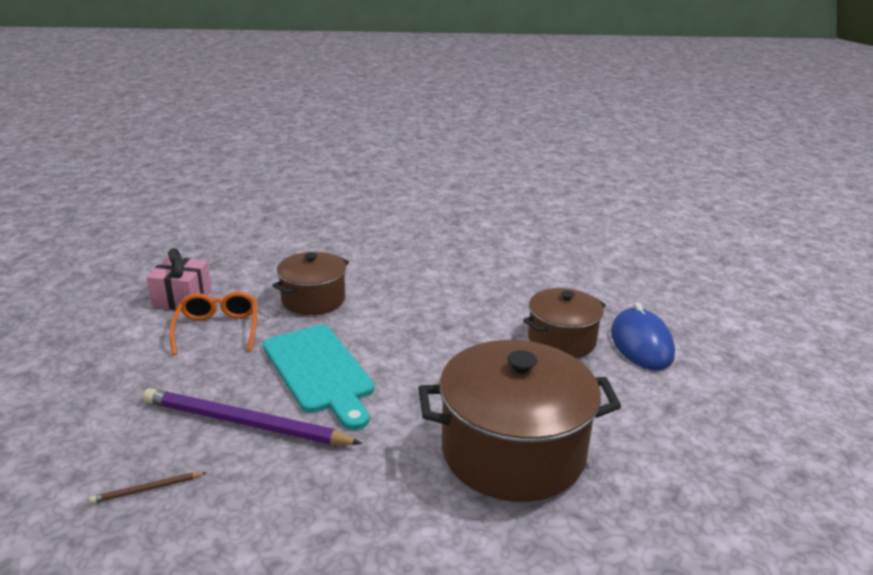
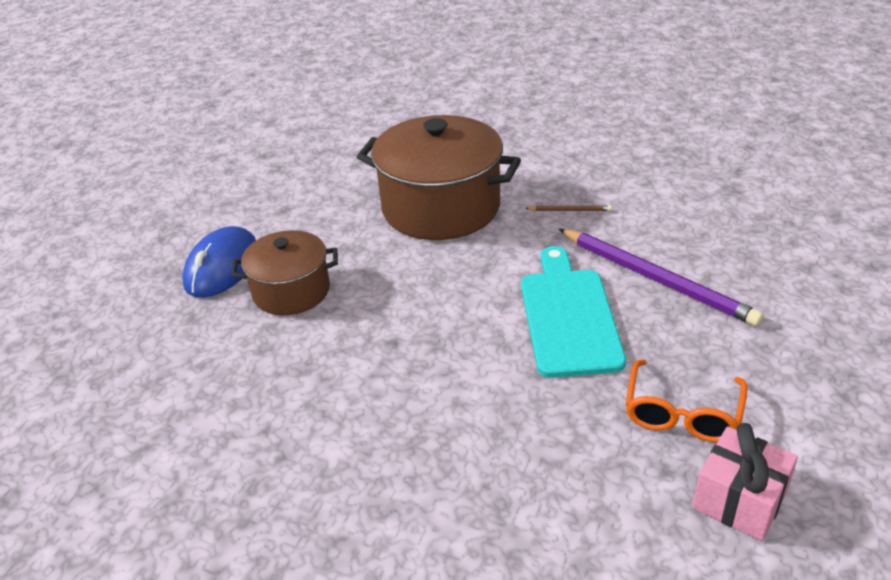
camera: 150 degrees left, 10 degrees up
brown pencil [89,472,207,504] -> brown pencil moved to [525,205,612,211]
brown pot [272,252,349,315] -> none

